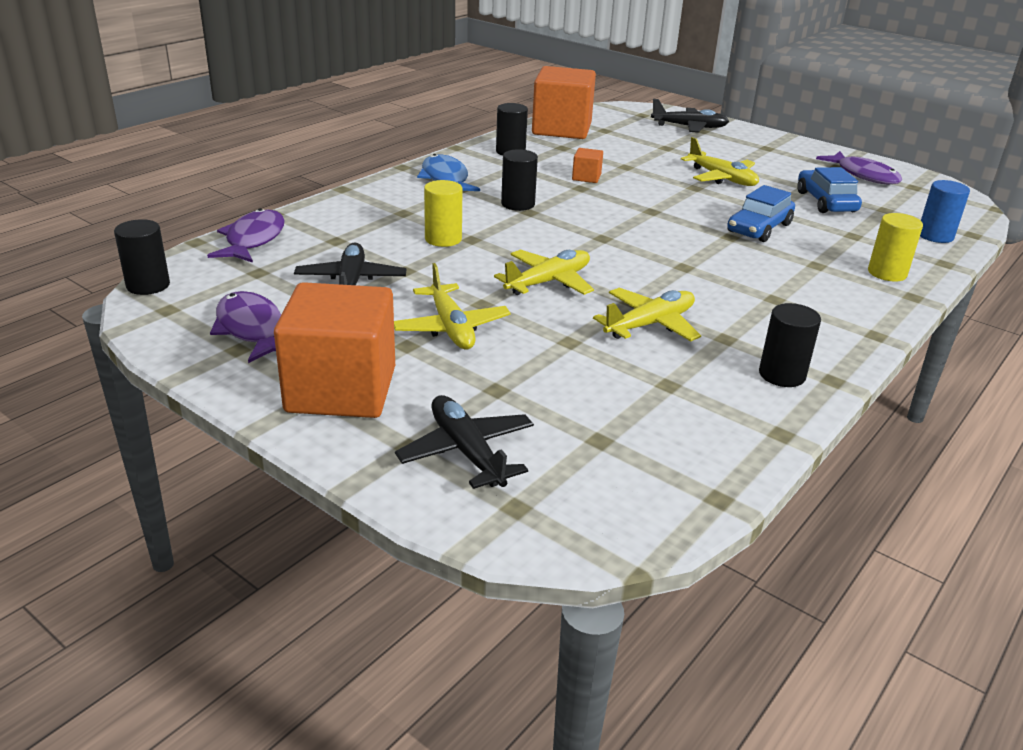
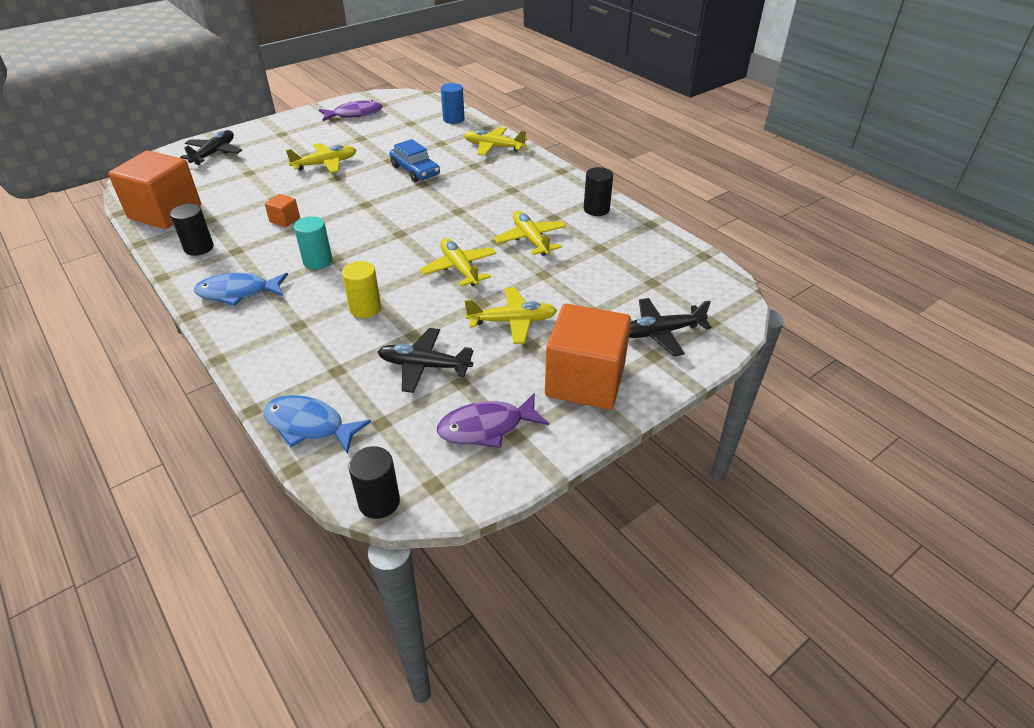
camera: 75 degrees left, 10 degrees up
purple fish [207,208,285,263] -> blue fish [263,395,371,454]
black cylinder [501,149,538,211] -> turquoise cylinder [294,216,332,270]
blue car [797,167,862,213] -> none
yellow cylinder [868,213,923,281] -> yellow plane [464,127,527,156]

